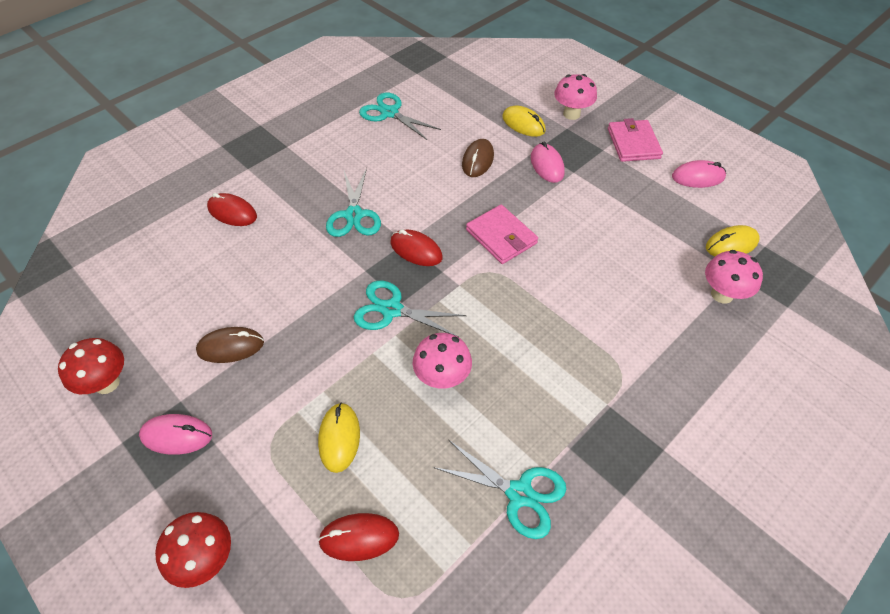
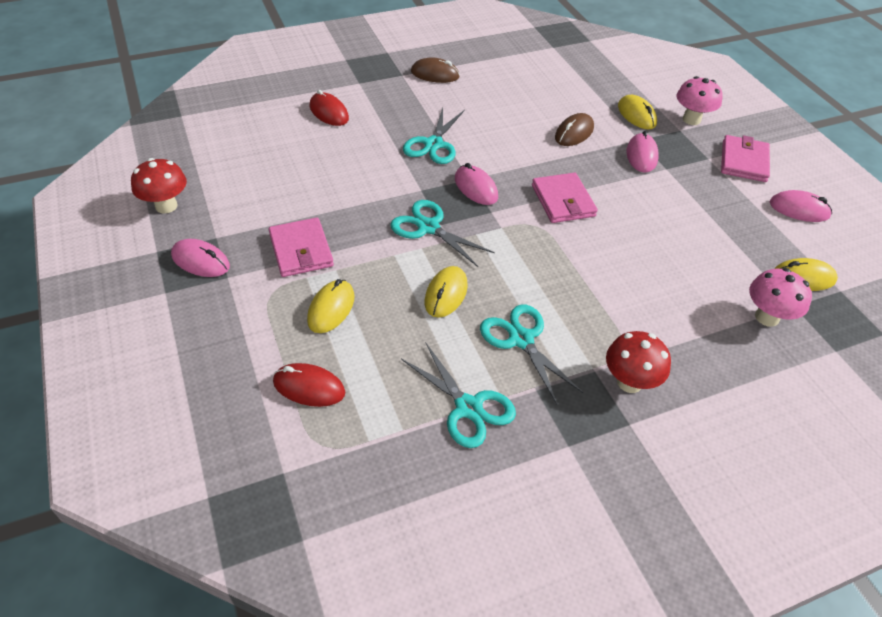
camera: 20 degrees right, 5 degrees down
red mushroom [155,512,231,588] -> red mushroom moved to [606,331,671,393]
brown mouse [196,327,264,363] -> brown mouse moved to [411,57,460,83]
turquoise scissors [359,93,441,140] -> turquoise scissors moved to [480,305,583,404]
red mouse [391,229,443,266] -> pink mouse [455,163,498,205]
pink mushroom [413,333,472,389] -> yellow mouse [425,266,468,318]
none -> pink wallet [269,217,334,277]

